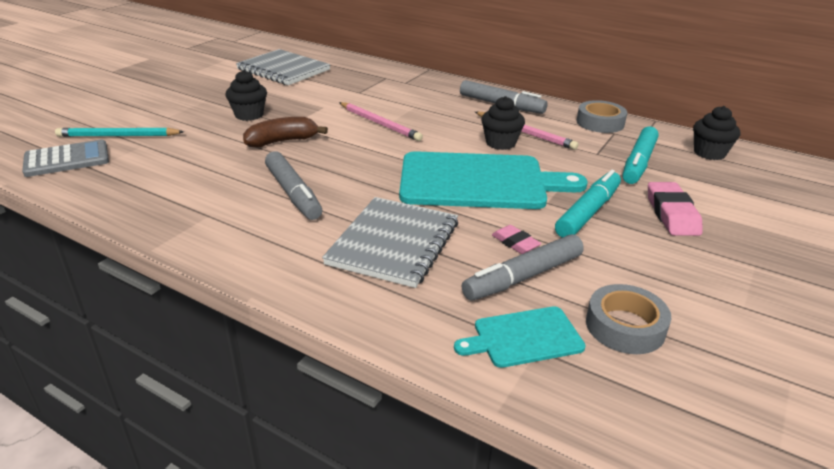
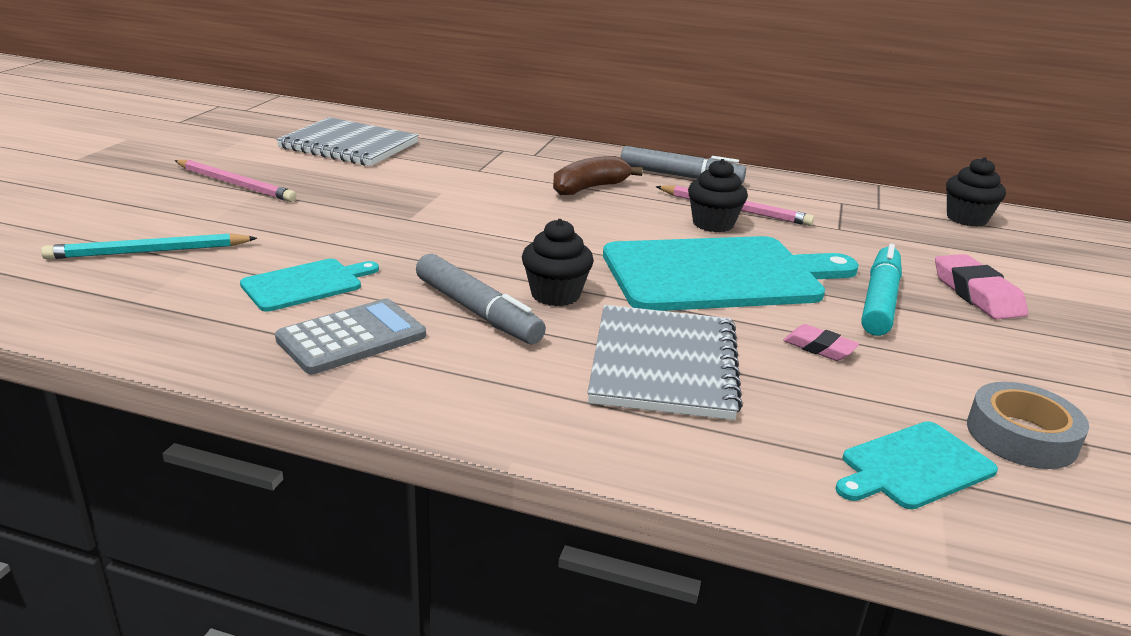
camera: 15 degrees left, 5 degrees down
grey calculator [22,139,109,177] -> grey calculator moved to [275,299,426,374]
black cupcake [225,70,267,121] -> black cupcake moved to [522,219,594,306]
brown banana [243,117,328,147] -> brown banana moved to [553,156,643,195]
pink pencil [339,102,423,141] -> pink pencil moved to [175,160,297,202]
grey marker [461,234,584,300] -> none
grey tape [577,100,627,133] -> none
turquoise marker [623,126,659,184] -> none
none -> turquoise cutting board [240,259,379,311]

